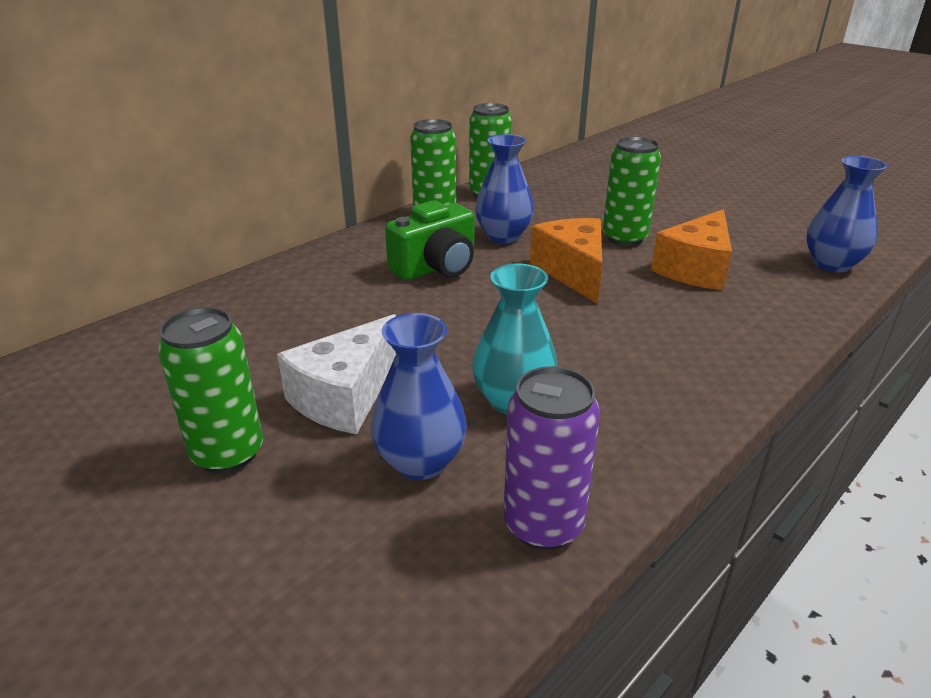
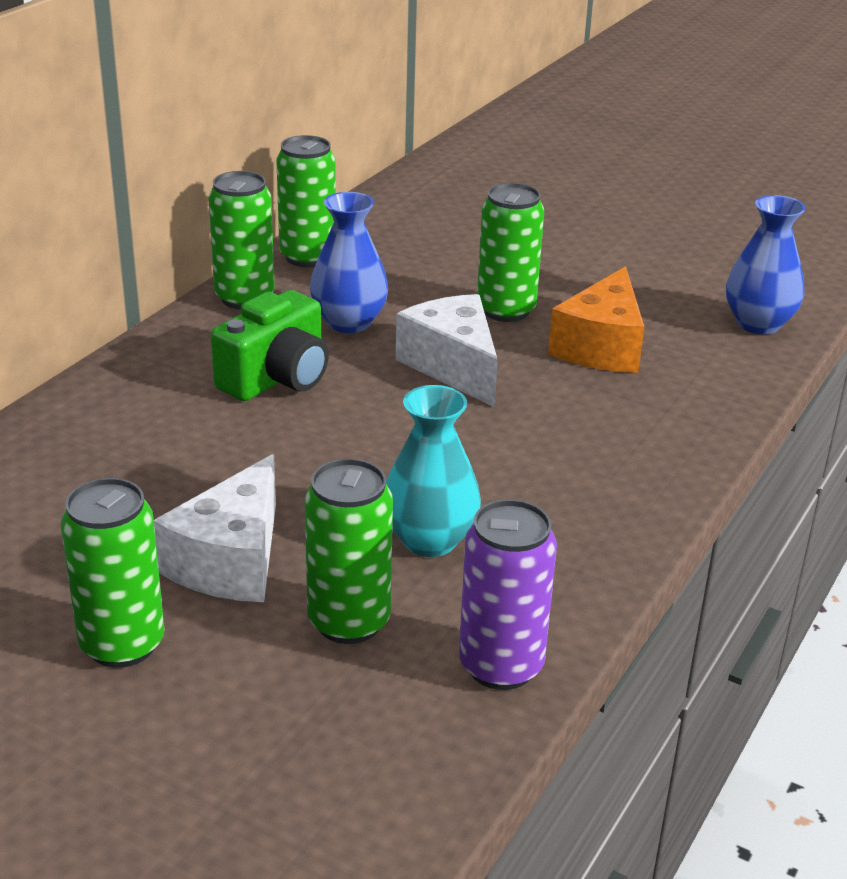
camera: 15 degrees left, 0 degrees up
blue vase [371,313,467,480] -> green can [305,459,393,644]
orange cheese [530,218,602,304] -> white cheese [396,294,498,407]

